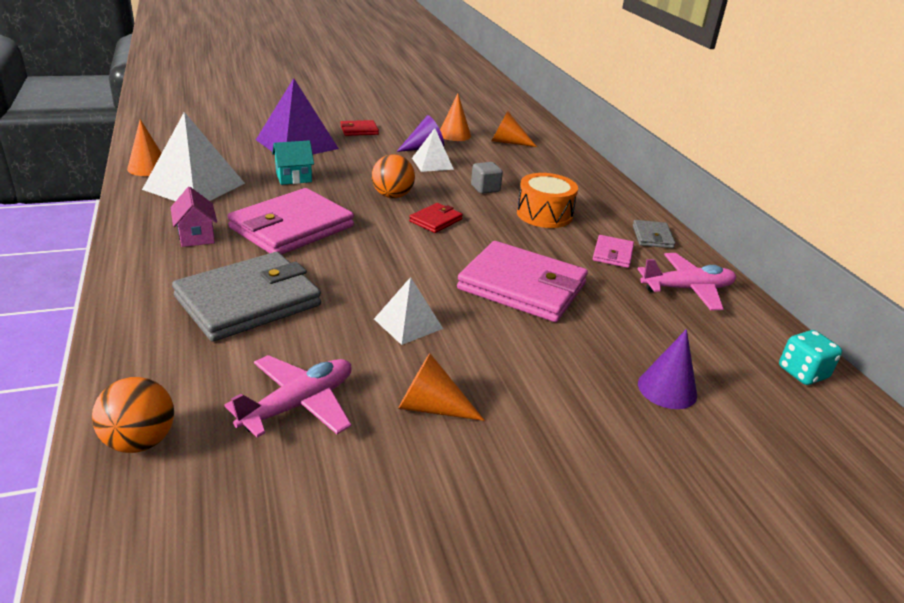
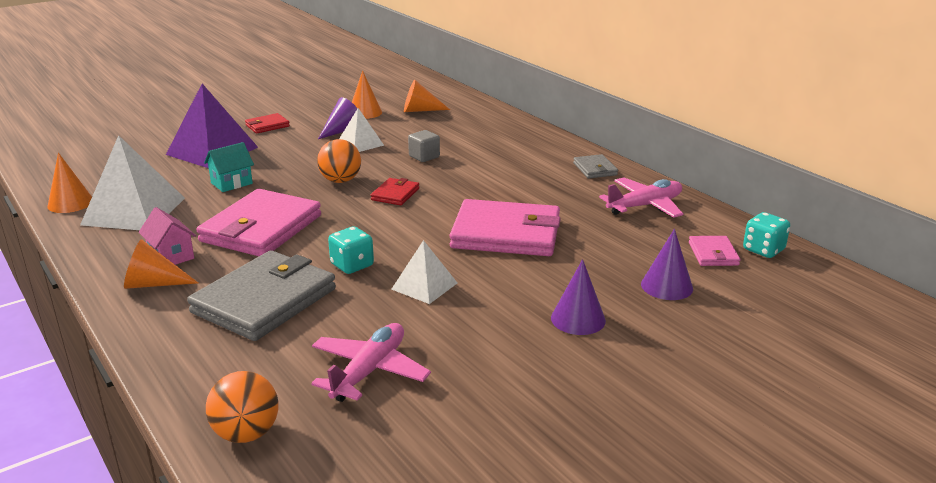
camera: 15 degrees left, 5 degrees down
orange cone [398,353,485,421] -> orange cone moved to [124,239,198,289]
orange drum [517,173,578,228] -> none
pink wallet [593,235,634,268] -> pink wallet moved to [689,236,740,266]
none -> turquoise dice [328,227,374,274]
none -> purple cone [551,259,606,335]

